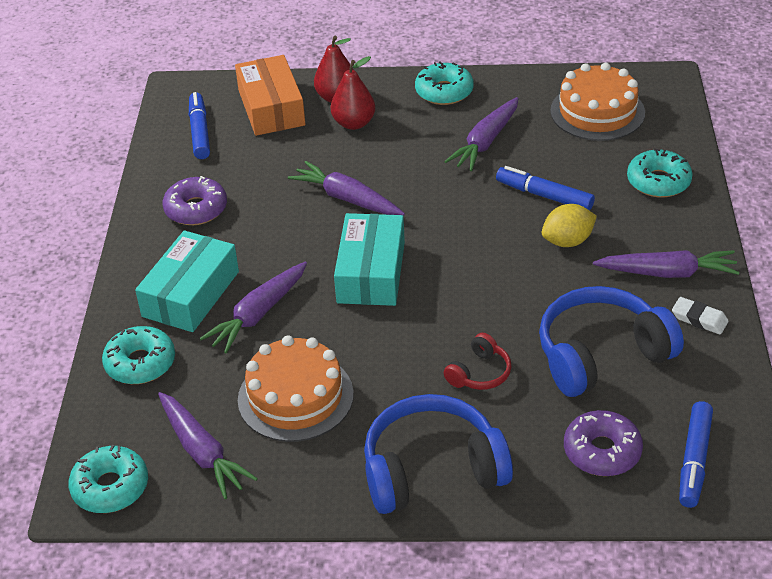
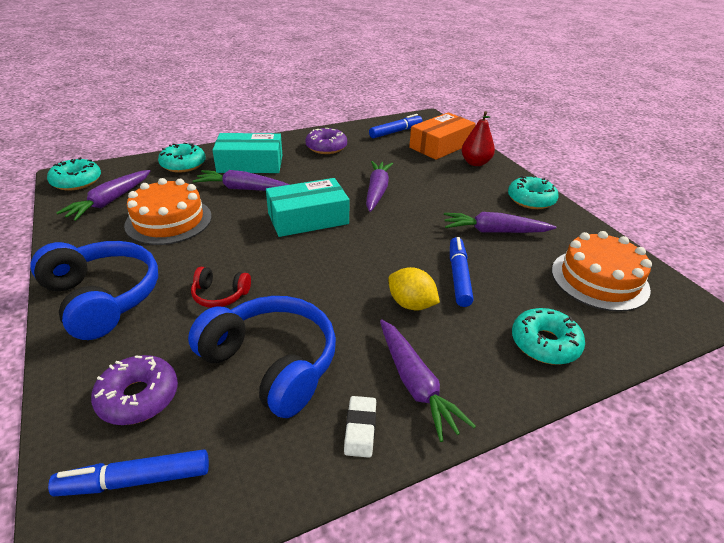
camera: 60 degrees right, 5 degrees down
red pear [331,56,375,130] -> none

